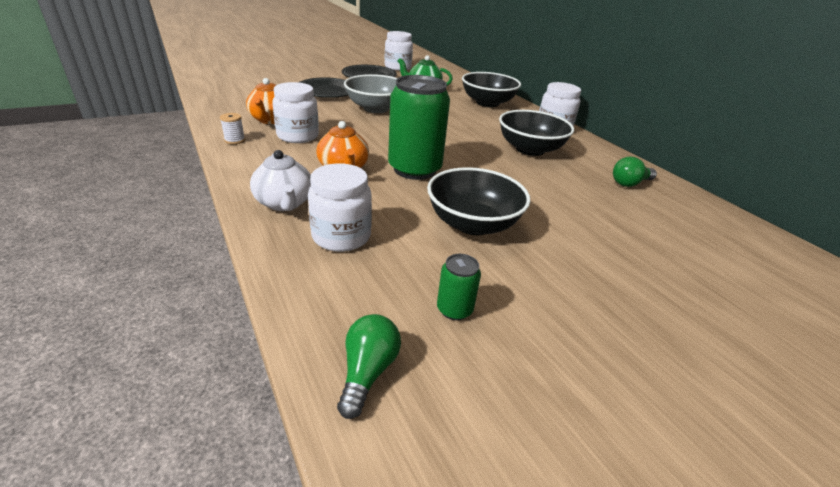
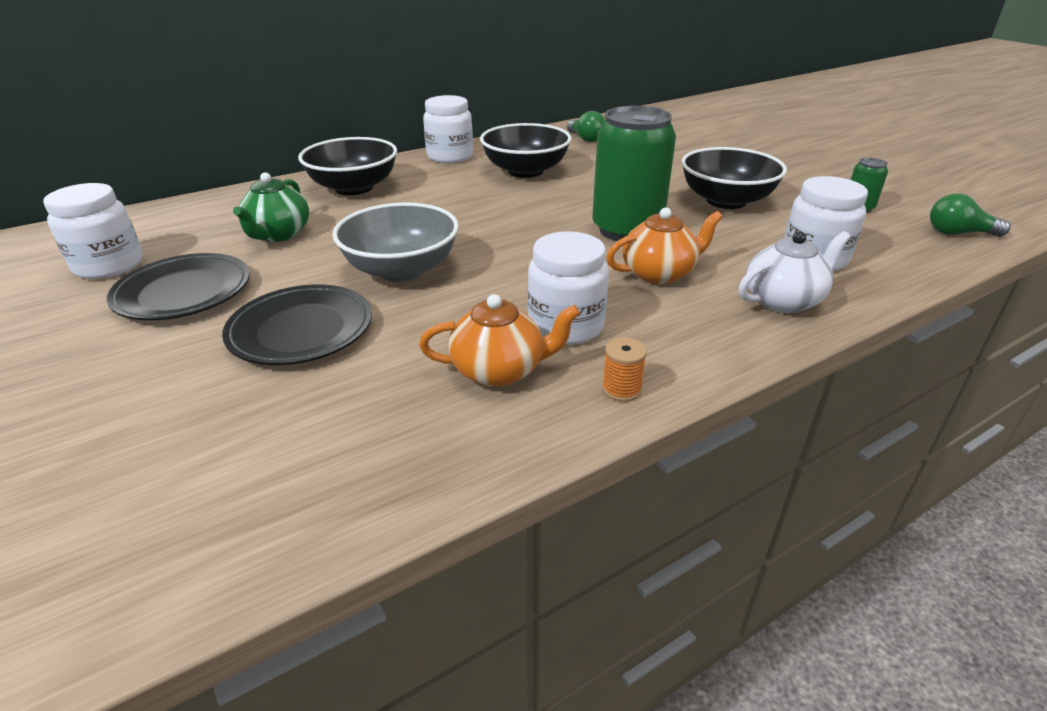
camera: 90 degrees left, 0 degrees up
white spool [220,113,245,144] -> orange spool [602,337,647,402]

